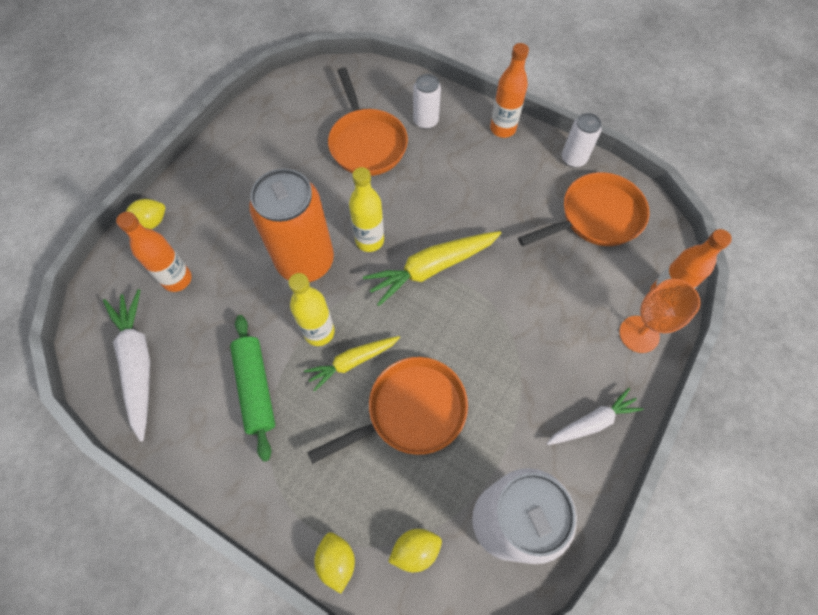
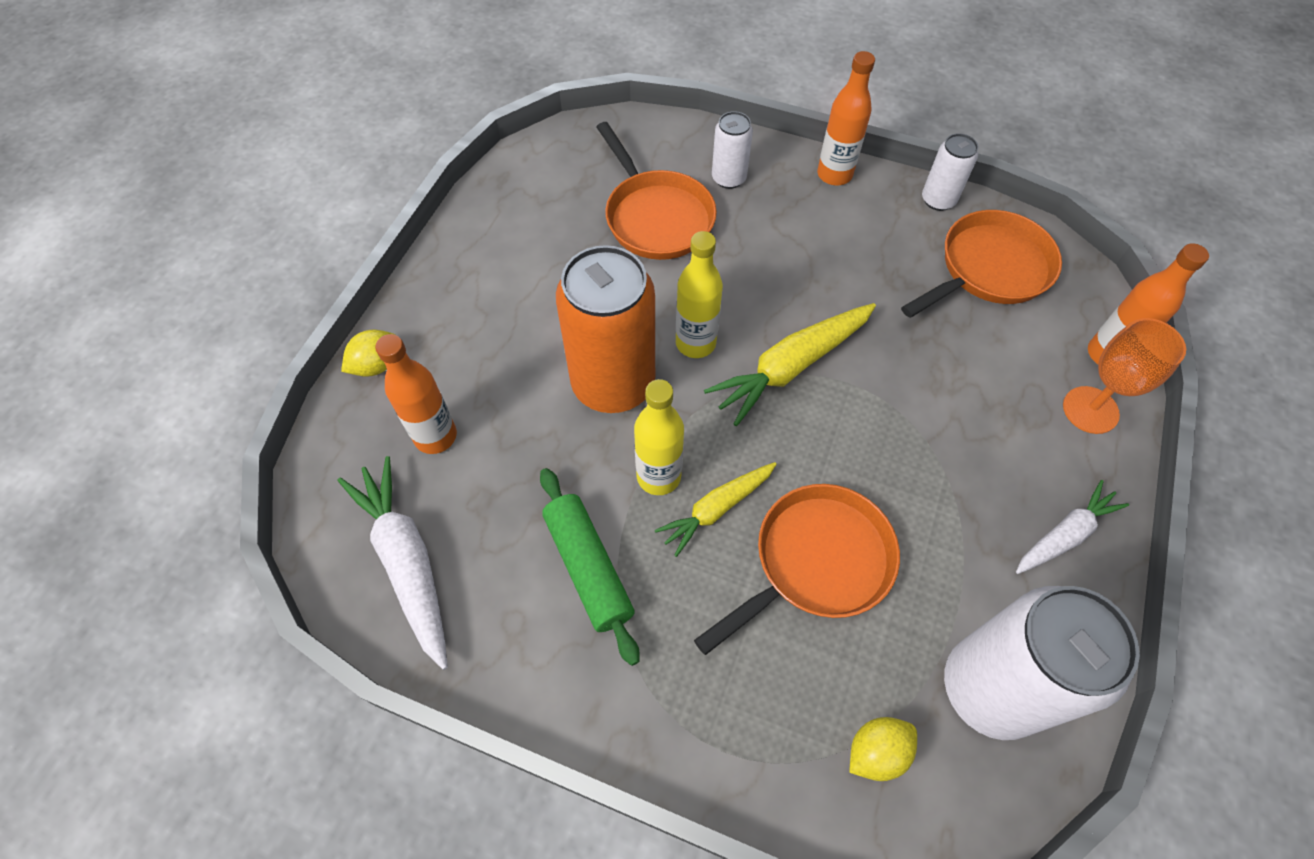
camera: 10 degrees left, 5 degrees down
yellow lemon [314,532,355,594] -> none

